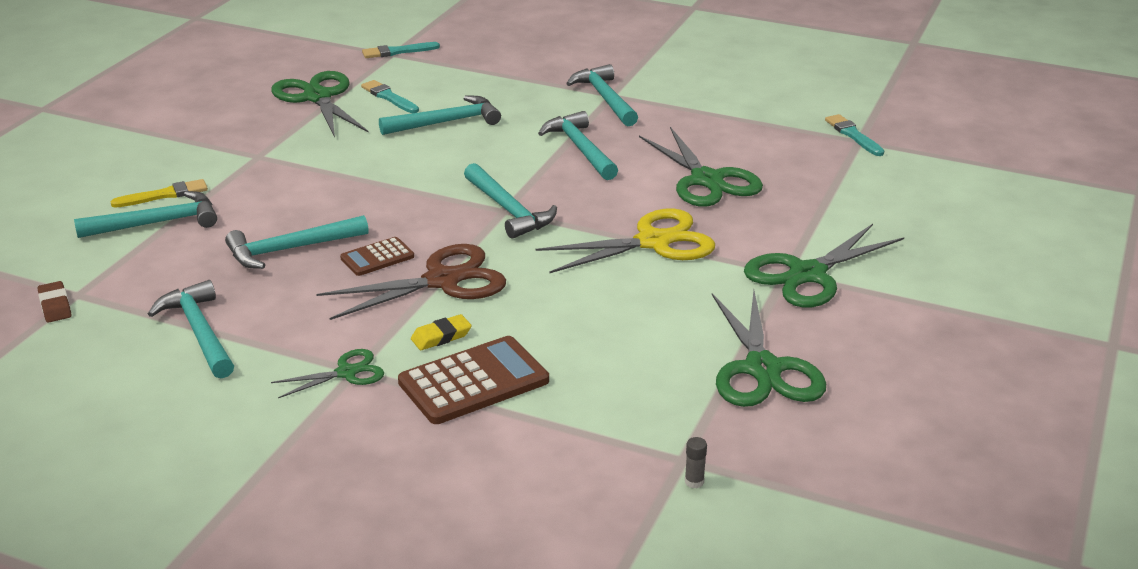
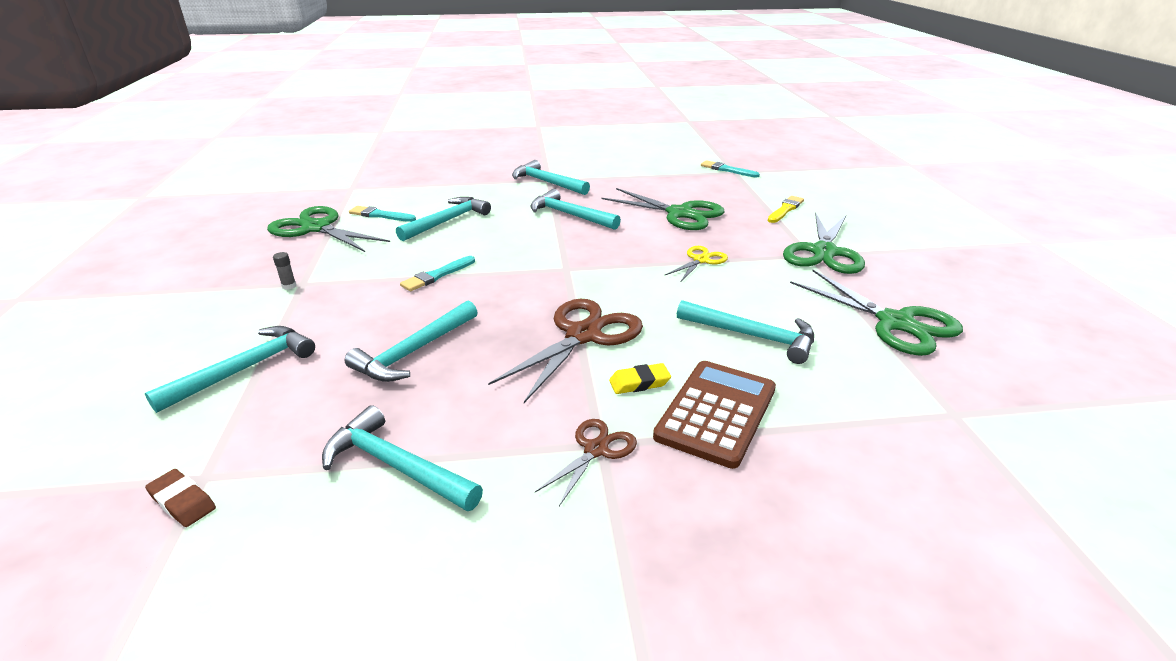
camera: 30 degrees left, 0 degrees up
yellow brush [110,179,208,208] -> yellow brush moved to [768,196,804,223]
green scissors [271,349,384,398] -> brown scissors [535,419,637,506]
brown calculator [340,237,414,276] -> none
turquoise brush [362,42,440,58] -> turquoise brush moved to [400,256,475,291]
yellow eraser [411,314,472,350] -> yellow eraser turned 45 degrees clockwise [609,363,671,394]
turquoise hammer [464,163,557,239] -> turquoise hammer moved to [677,300,814,364]
yellow scissors [535,208,715,273] -> yellow scissors [665,246,728,281], size x0.54
grey glue stick [685,437,707,488] -> grey glue stick moved to [273,252,296,290]

